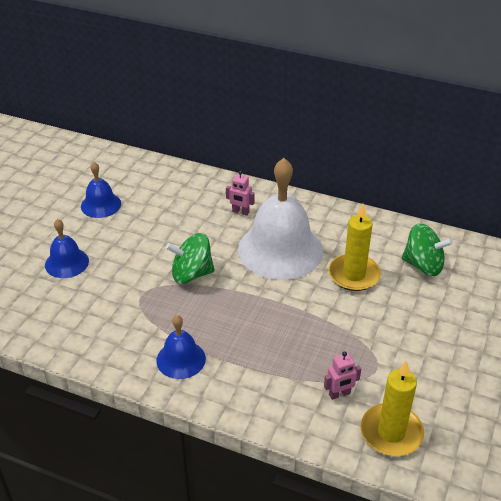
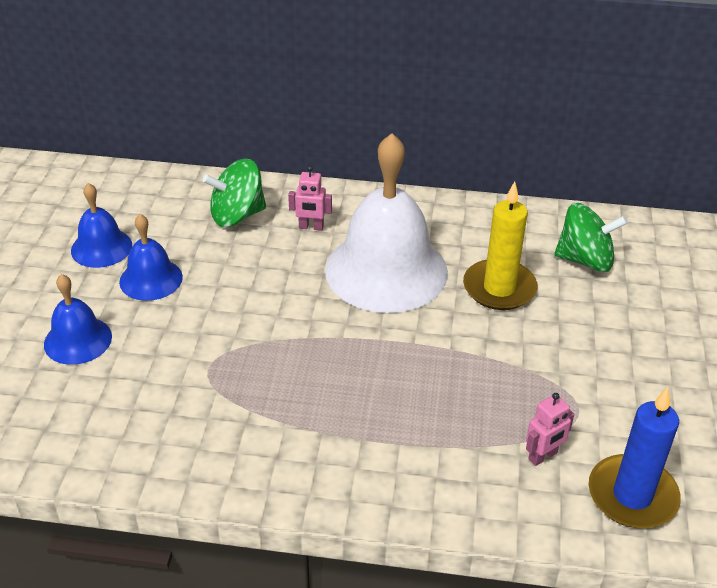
camera: 15 degrees left, 0 degrees up
blue bell [156,315,206,379] -> blue bell moved to [119,214,183,301]
green spinning top [166,233,215,284] -> green spinning top moved to [203,159,266,227]
yellow candle [360,360,424,456] -> blue candle [589,387,681,528]

